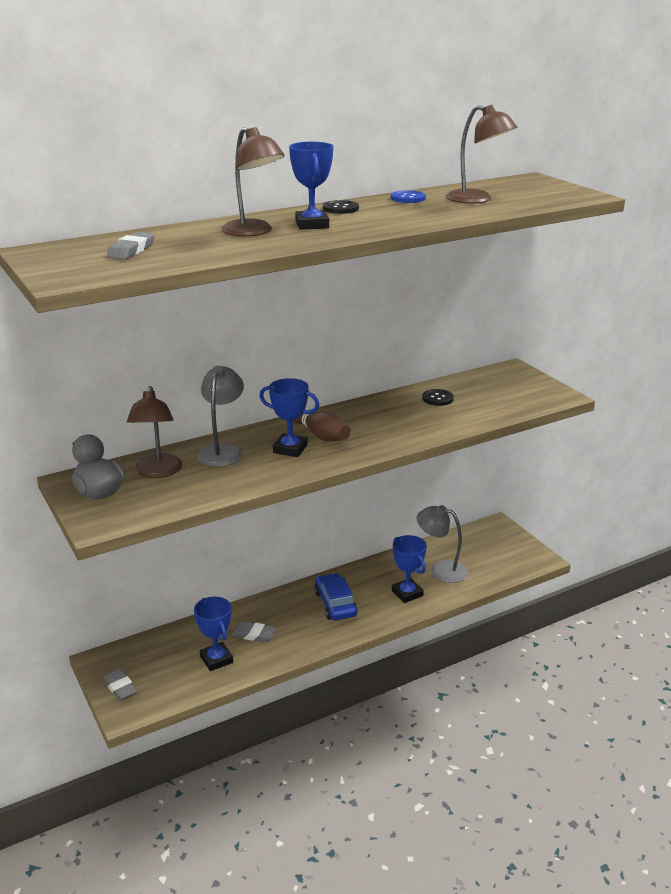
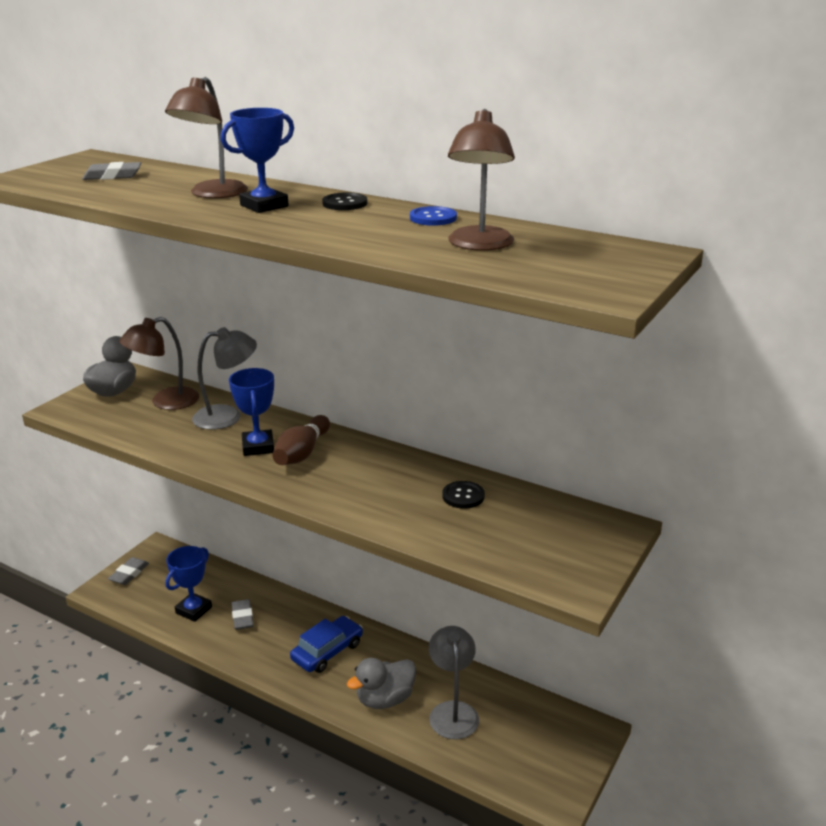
camera: 60 degrees right, 0 degrees up
blue trophy [392,535,427,603] -> grey duck [347,658,416,709]

